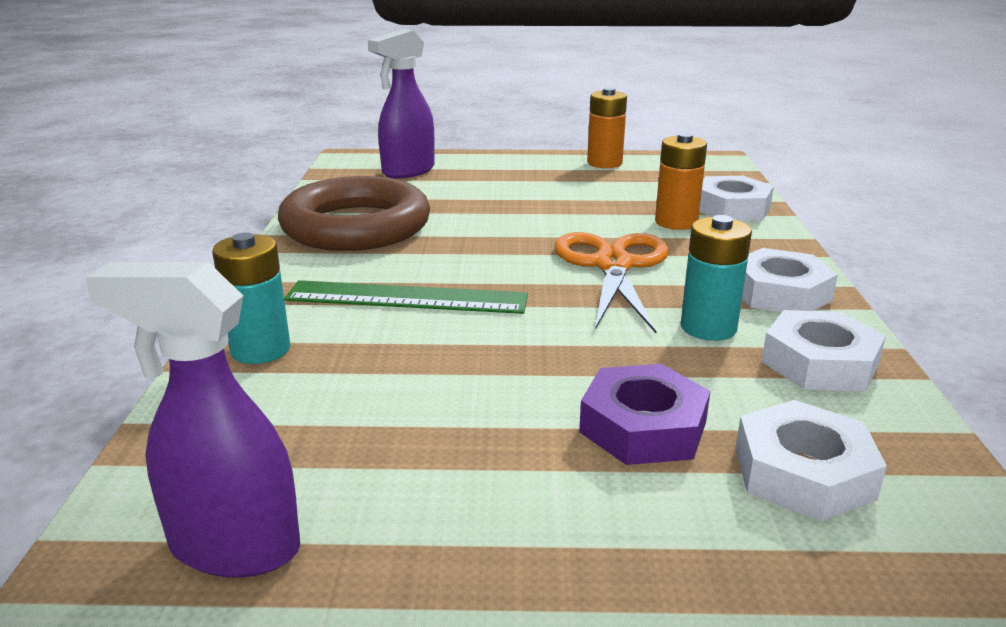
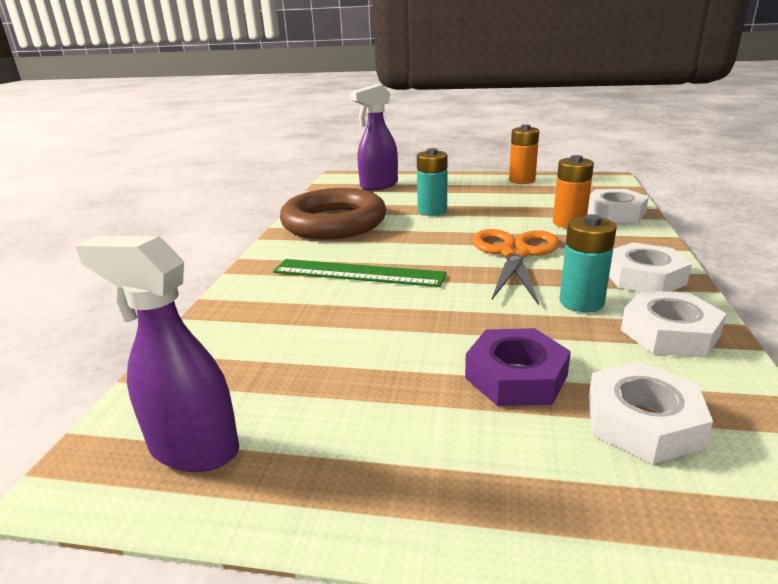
camera: 10 degrees right, 0 degrees up
turquoise battery [212,232,290,364] -> turquoise battery moved to [417,148,448,216]

